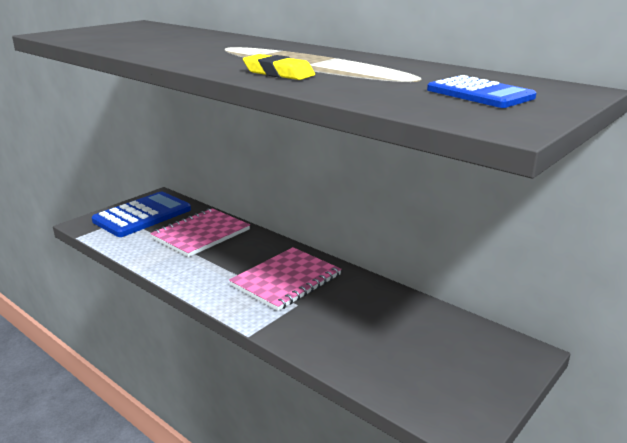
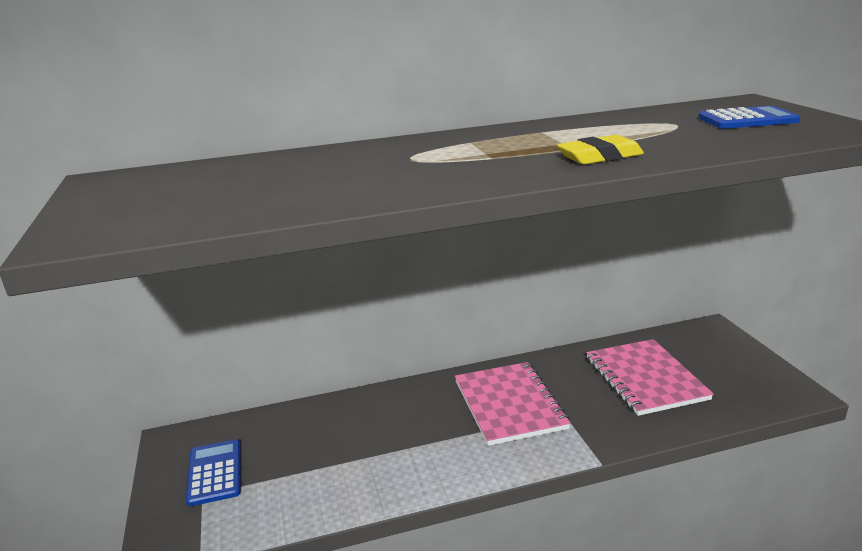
camera: 55 degrees left, 0 degrees up
blue calculator [92,192,191,237] -> blue calculator [186,439,241,506], size x0.58
pink notebook [150,208,250,257] -> pink notebook moved to [586,339,714,416]

